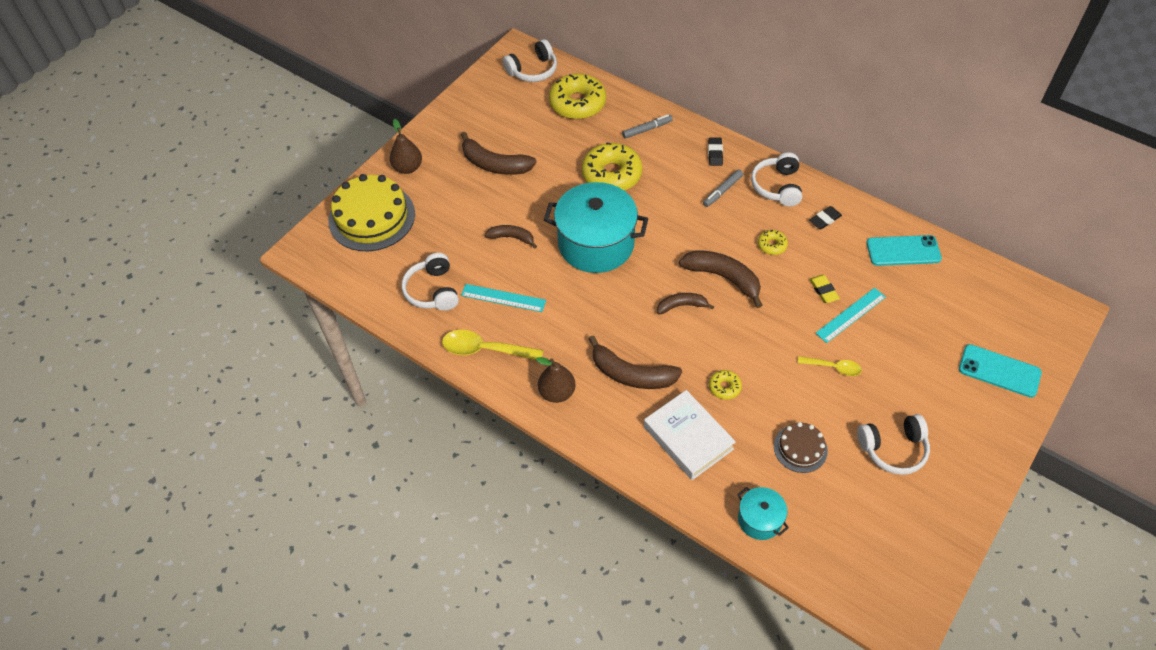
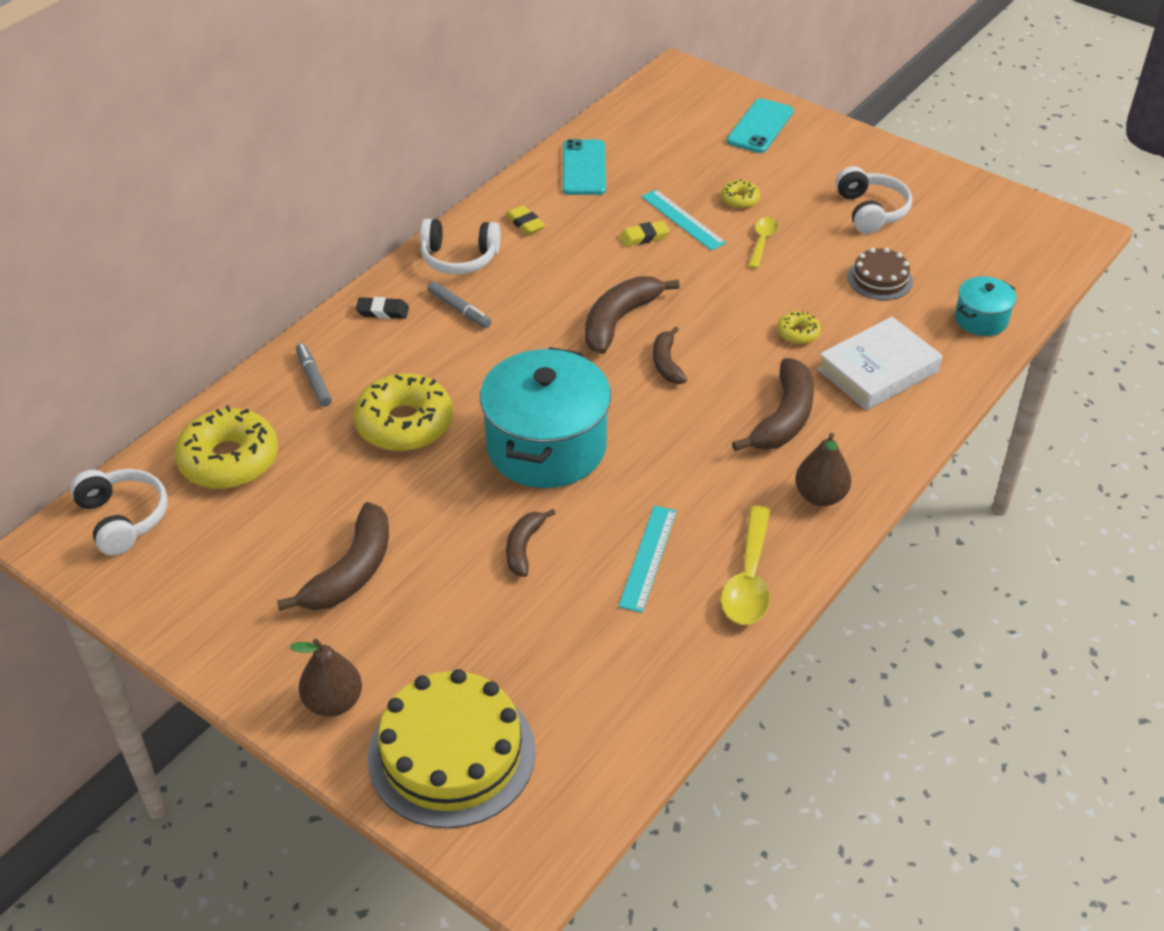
camera: 90 degrees left, 10 degrees down
white headphones [401,253,459,311] -> none
yellow donut [758,230,788,255] -> yellow donut moved to [721,179,760,209]
black eraser [809,206,842,230] -> yellow eraser [505,205,546,235]

